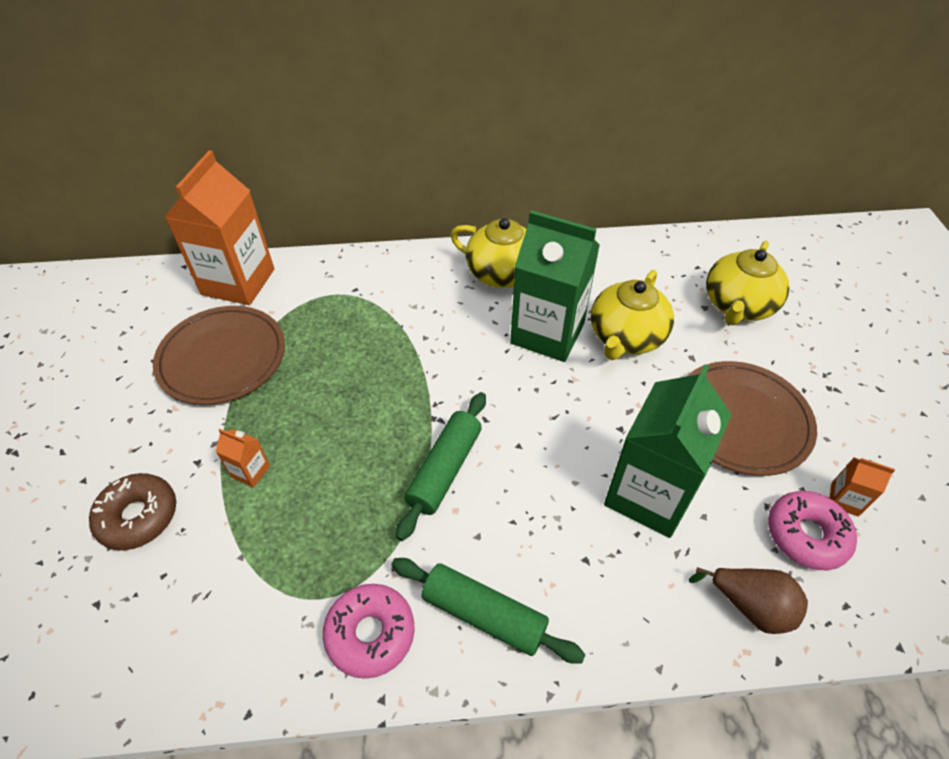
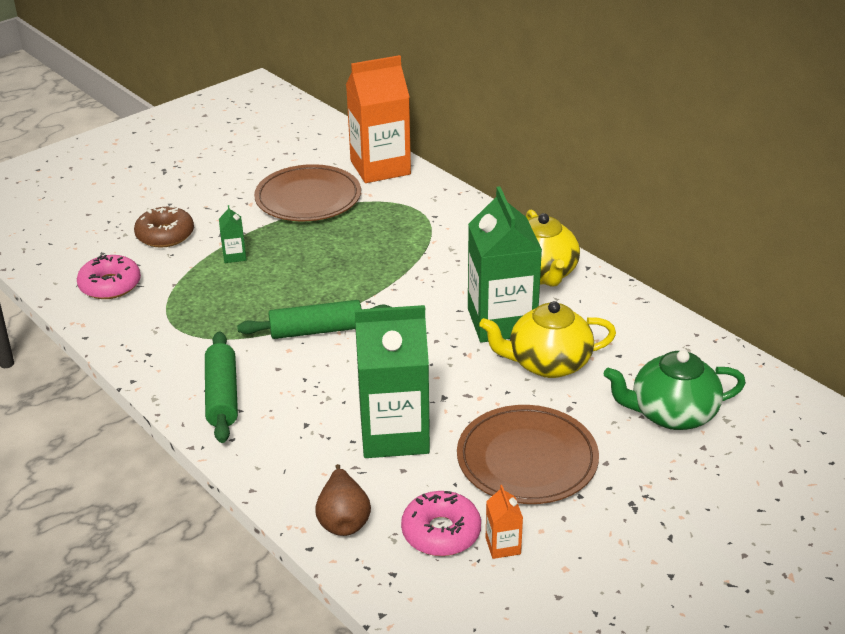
camera: 55 degrees right, 15 degrees down
orange carton [216,429,270,488] -> green carton [219,205,246,263]
pink donut [323,584,415,679] -> pink donut moved to [77,255,141,299]
yellow teapot [706,241,790,326] -> green teapot [604,350,746,430]

